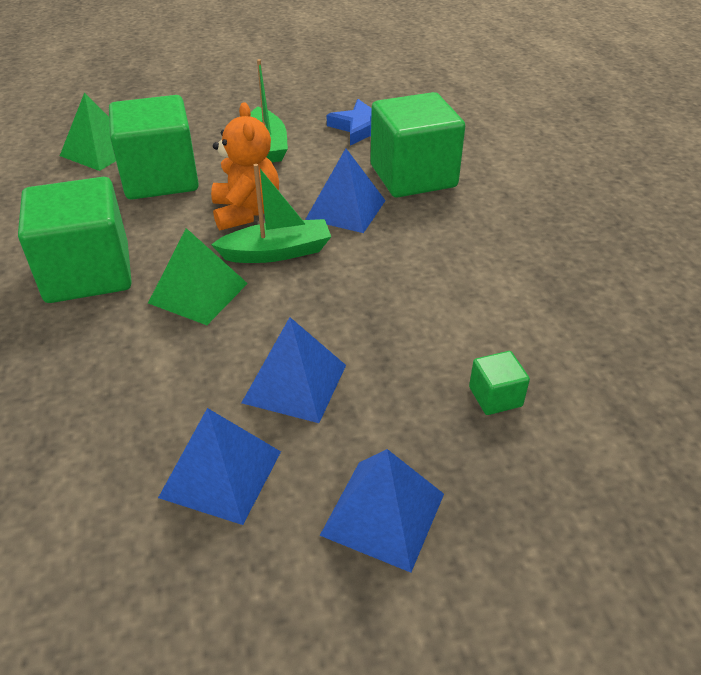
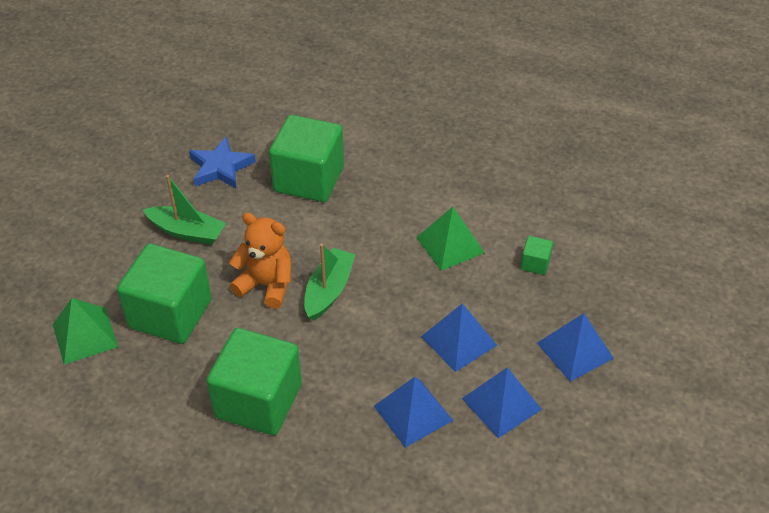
camera: 55 degrees left, 5 degrees up
green pyramid [148,228,248,325] -> green pyramid moved to [416,207,485,271]
blue pyramid [305,148,386,233] -> blue pyramid moved to [374,377,453,448]

